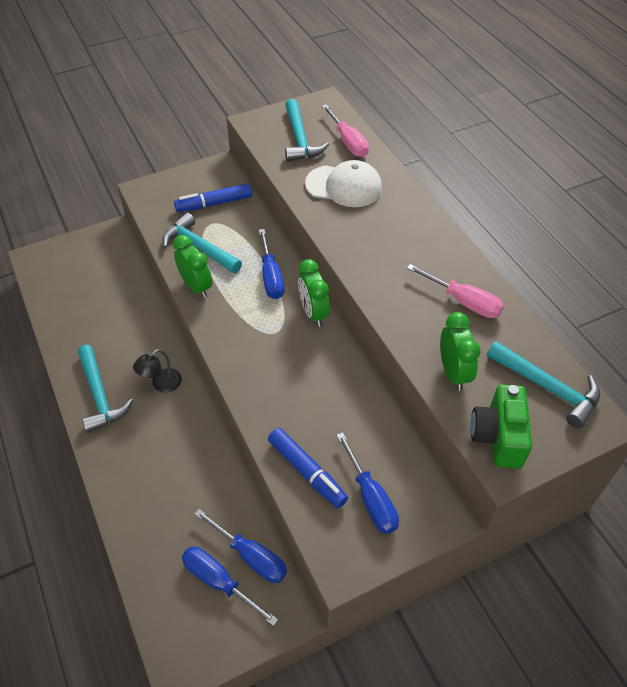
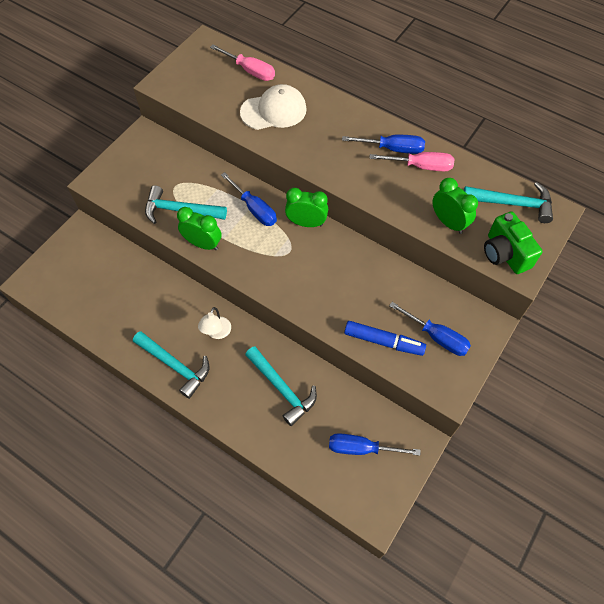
camera: 30 degrees left, 10 degrees up
black lamp [133,349,182,393] -> white lamp [198,307,231,339]
blue marker [174,183,252,212] -> none
blue screwdriver [194,509,287,583] -> blue screwdriver moved to [342,135,425,154]
turquoise hammer [285,99,329,162] -> turquoise hammer moved to [245,346,317,426]
green clock [298,259,330,327] -> green clock turned 150 degrees clockwise [285,188,328,227]

